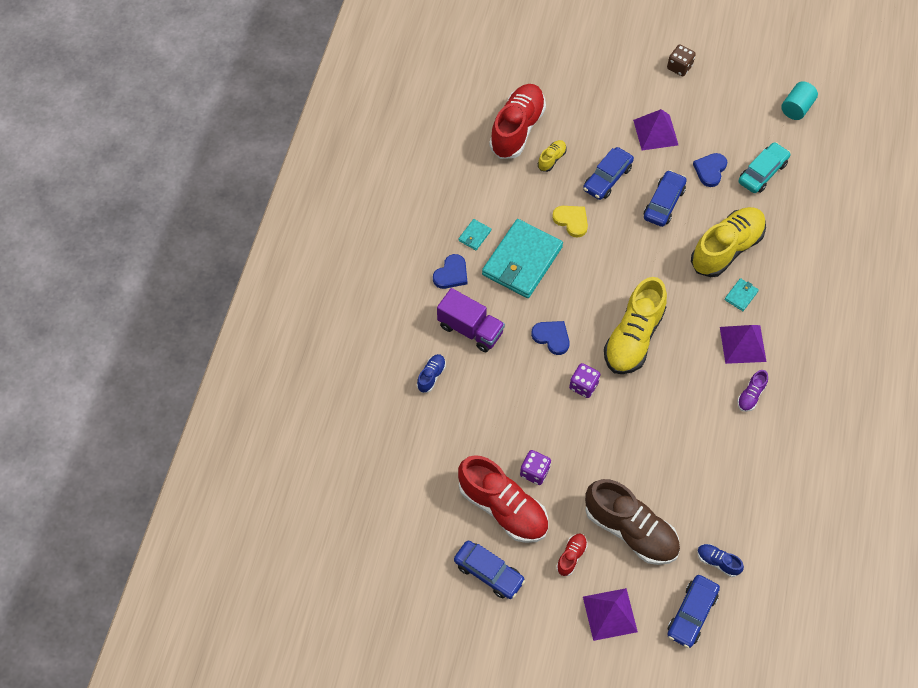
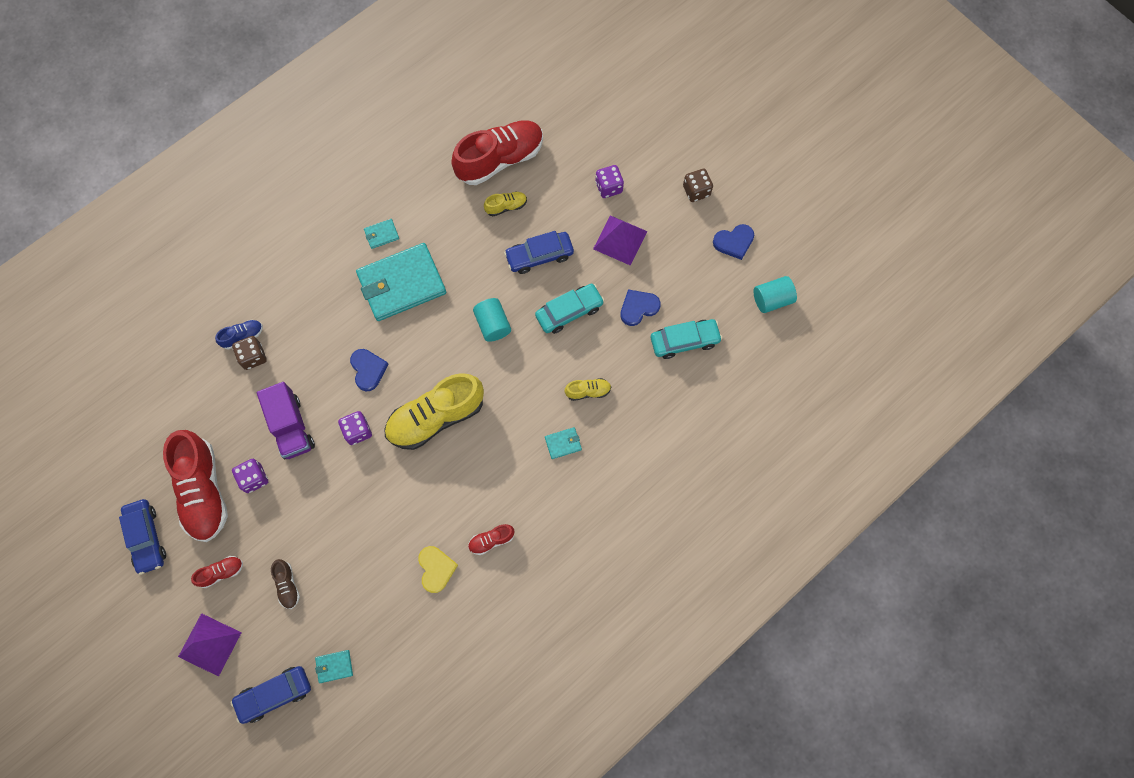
camera: 35 degrees right, 10 degrees up
blue heart [433,254,467,289] -> blue heart moved to [713,224,754,260]
purple truck [437,288,505,352] -> purple truck moved to [257,382,315,459]
yellow heart [552,206,588,238] -> yellow heart moved to [418,546,458,593]
brown shoe [585,479,680,565] -> brown shoe [271,559,300,609], size x0.44
blue car [644,170,686,227] -> turquoise car [535,284,604,334]
yellow shoe [691,207,766,277] -> yellow shoe [565,378,611,401], size x0.44
blue shoe [697,544,744,577] -> turquoise wallet [315,650,353,683]
purple pyramid [720,325,767,364] -> none
purple shoe [737,370,768,412] -> red shoe [468,524,514,555]
none -> brown dice [232,336,267,370]
none -> turquoise cylinder [473,298,511,342]
none -> purple dice [595,165,624,198]

